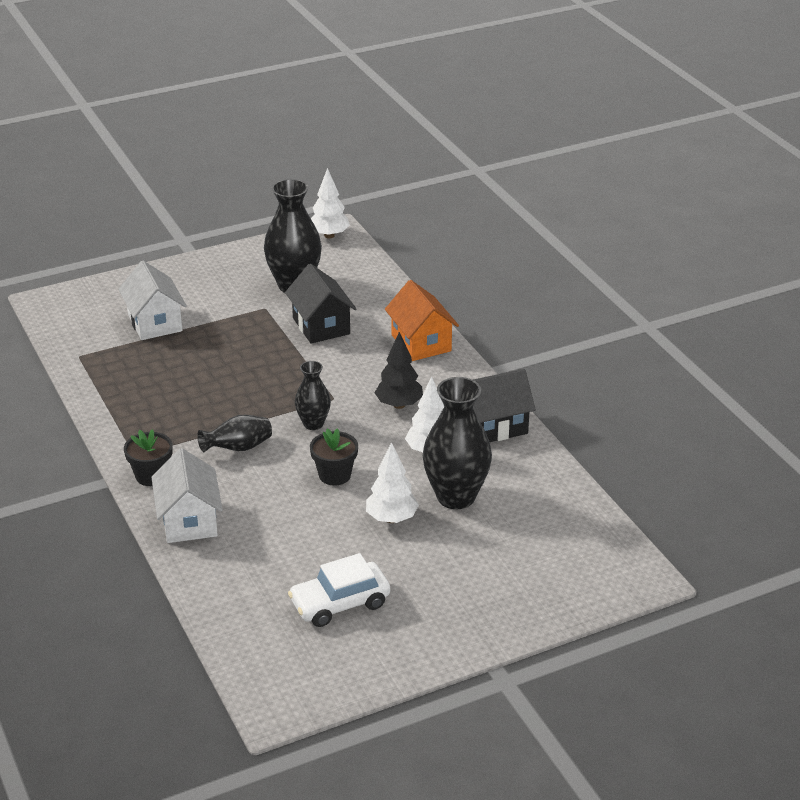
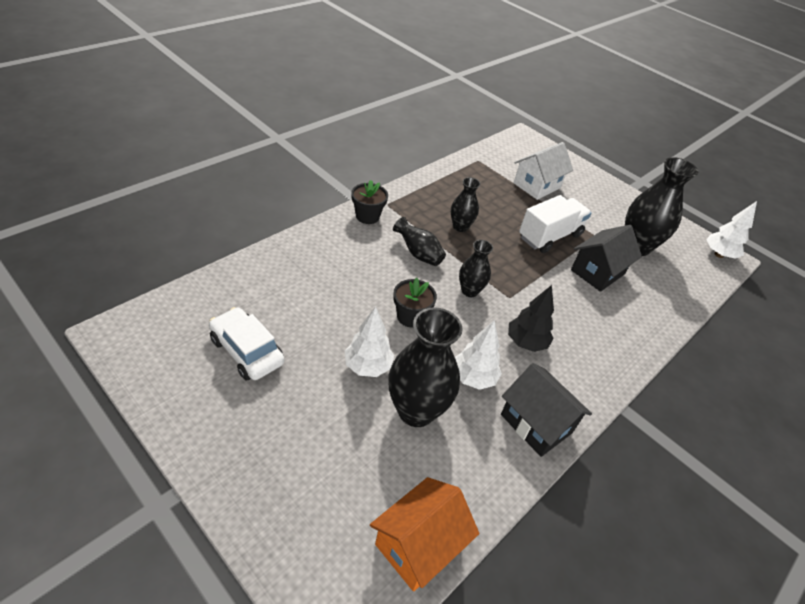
camera: 65 degrees right, 10 degrees up
white house [151,448,223,543] -> none
orange house [385,280,459,361] -> orange house moved to [370,477,479,591]
none -> black vase [451,177,480,232]
none -> white truck [519,195,592,253]

